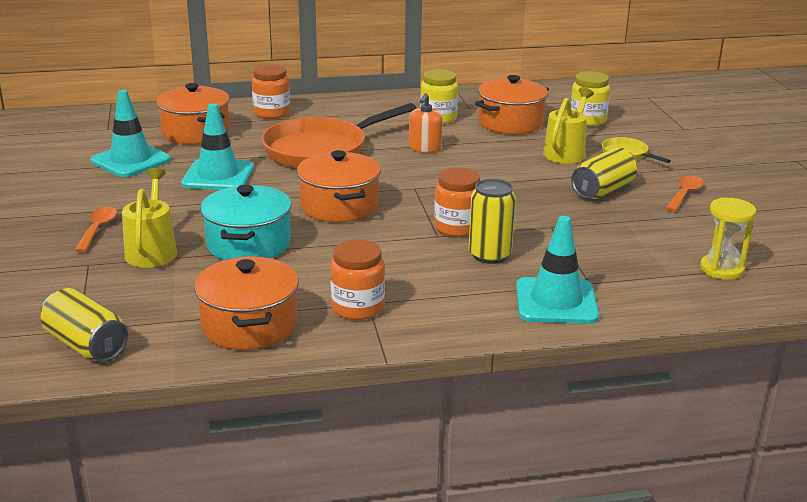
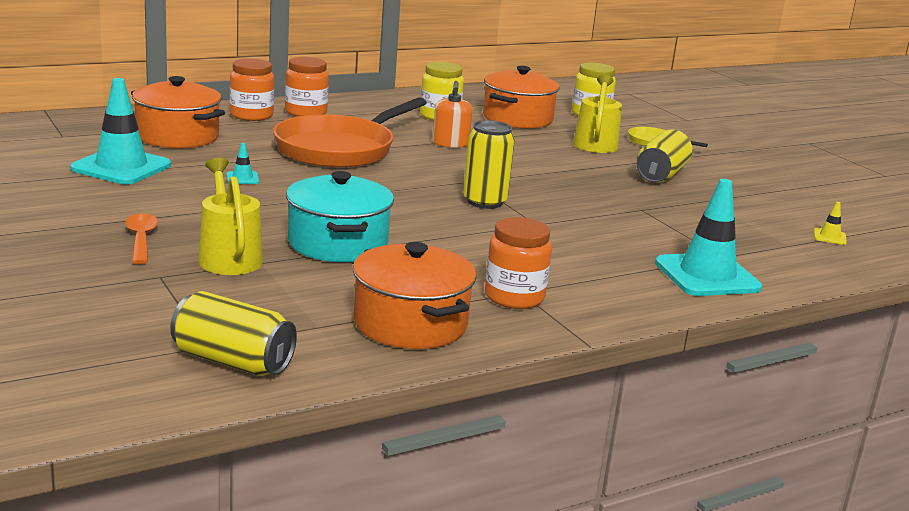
camera: 20 degrees left, 5 degrees down
turquoise traffic cone [181,103,254,190] -> turquoise traffic cone [227,143,259,184], size x0.41
orange pot [297,150,381,222] -> none
orange jar [434,167,480,237] -> orange jar moved to [285,57,329,117]
yellow can [469,179,516,264] -> yellow can moved to [463,120,515,209]
orange spoon [666,176,704,211] -> none
yellow hourglass [700,197,756,280] -> yellow traffic cone [814,202,847,245]

